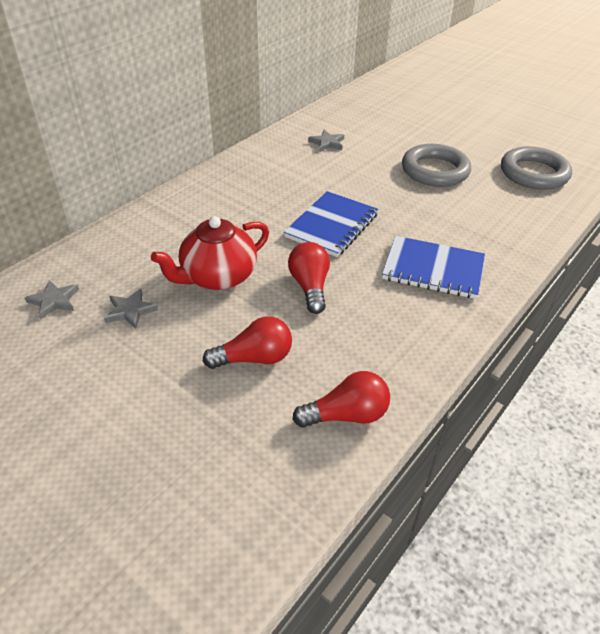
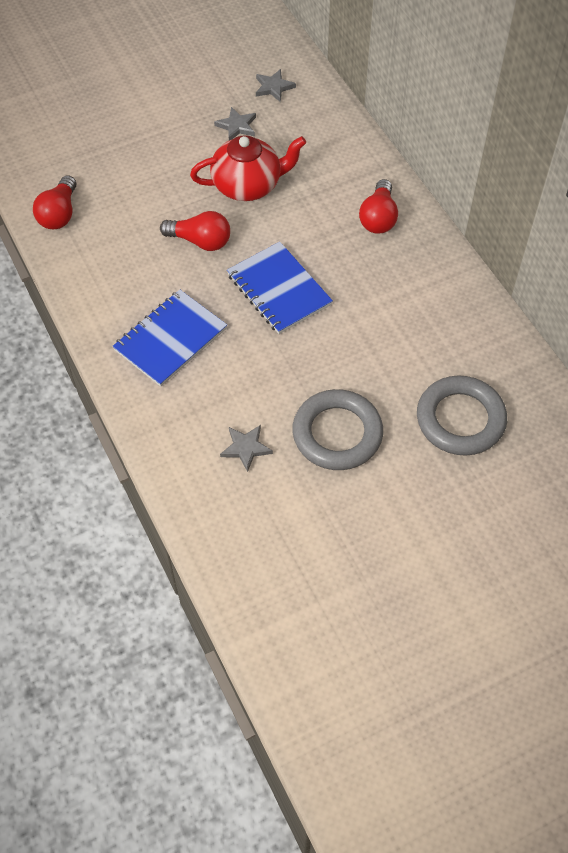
camera: 115 degrees right, 15 degrees up
red teapot [151,216,269,290] -> red teapot turned 90 degrees clockwise [190,135,306,201]
red light bulb [203,316,292,369] -> red light bulb moved to [359,179,398,234]
grey star [308,130,344,152] -> grey star moved to [220,425,273,472]
grey ring [501,146,572,190] -> grey ring moved to [417,376,507,456]

